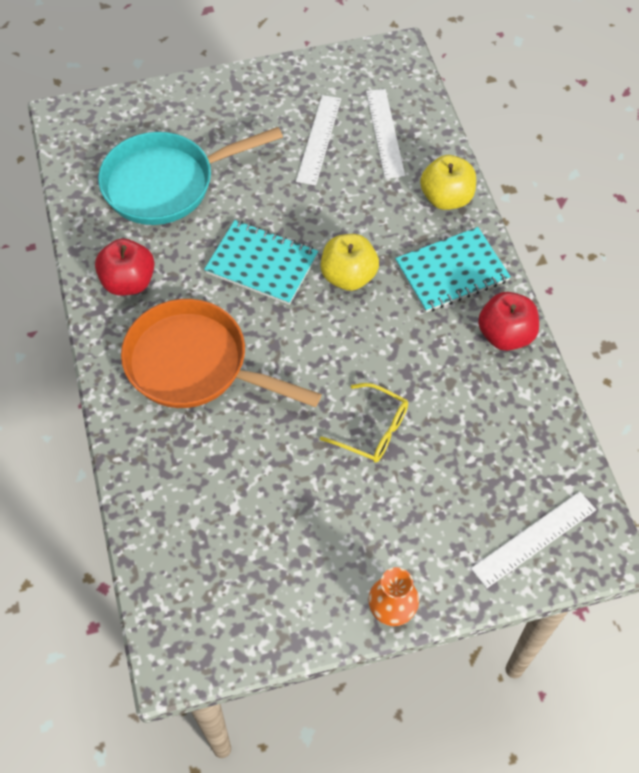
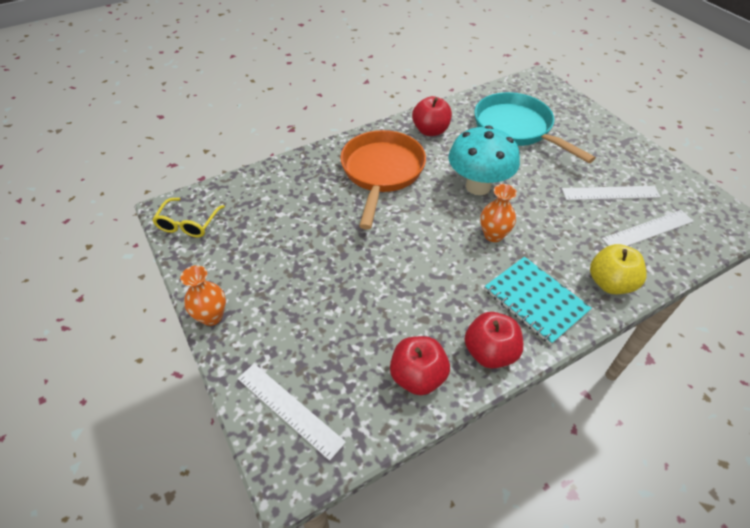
camera: 75 degrees right, 10 degrees down
turquoise notebook [204,220,318,305] -> turquoise mushroom [448,125,520,195]
yellow apple [320,234,379,291] -> orange vase [480,184,517,242]
yellow glasses [320,383,408,463] -> yellow glasses moved to [152,198,225,238]
none -> red apple [390,336,450,395]

